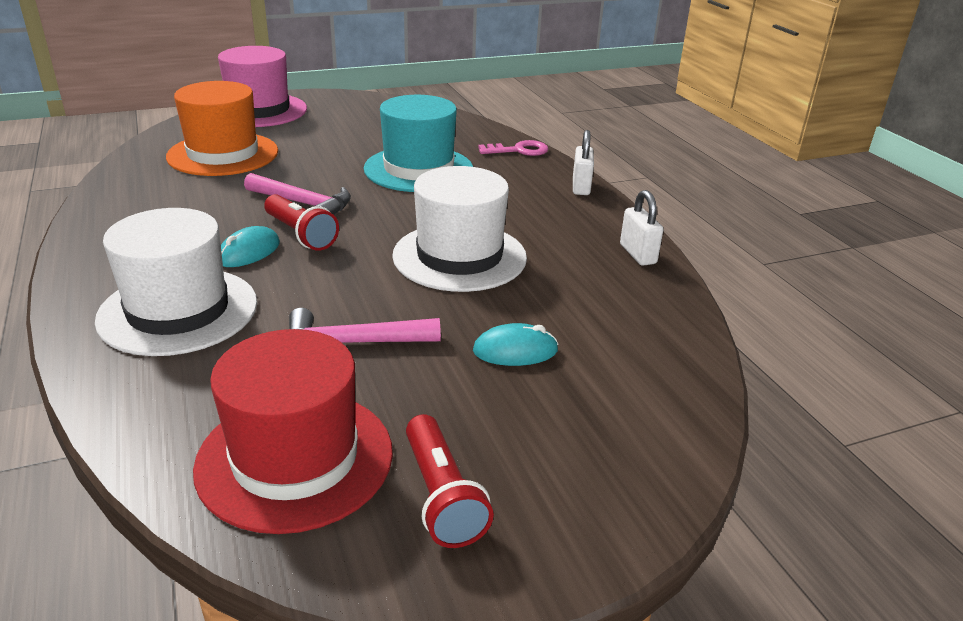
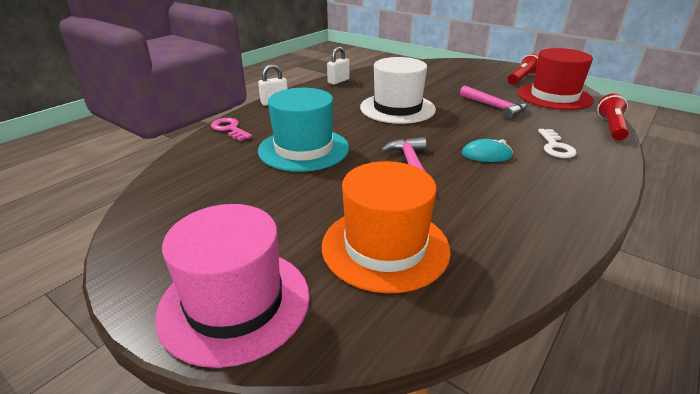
camera: 120 degrees left, 0 degrees up
white hat [95,208,257,356] -> white key [538,129,577,158]
red flashlight [264,194,339,251] -> red flashlight moved to [597,93,629,140]
turquoise mouse [473,323,559,366] -> none

